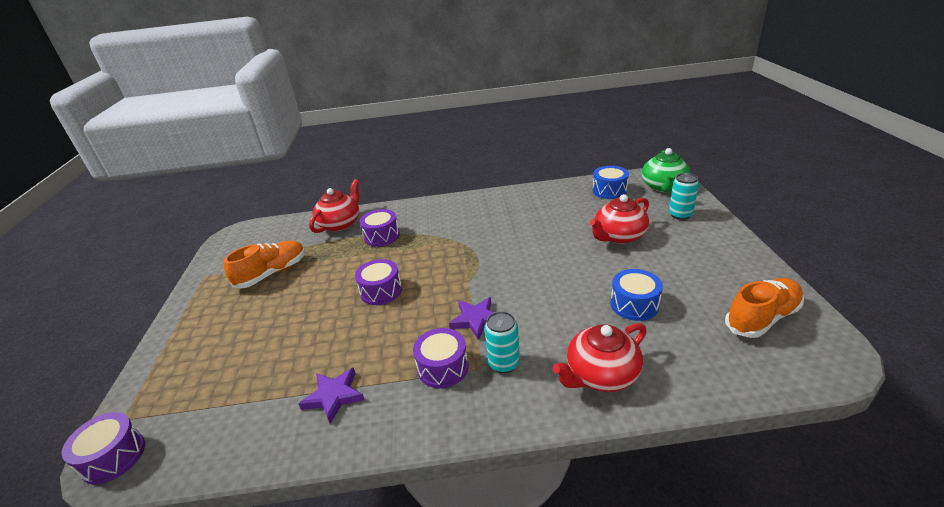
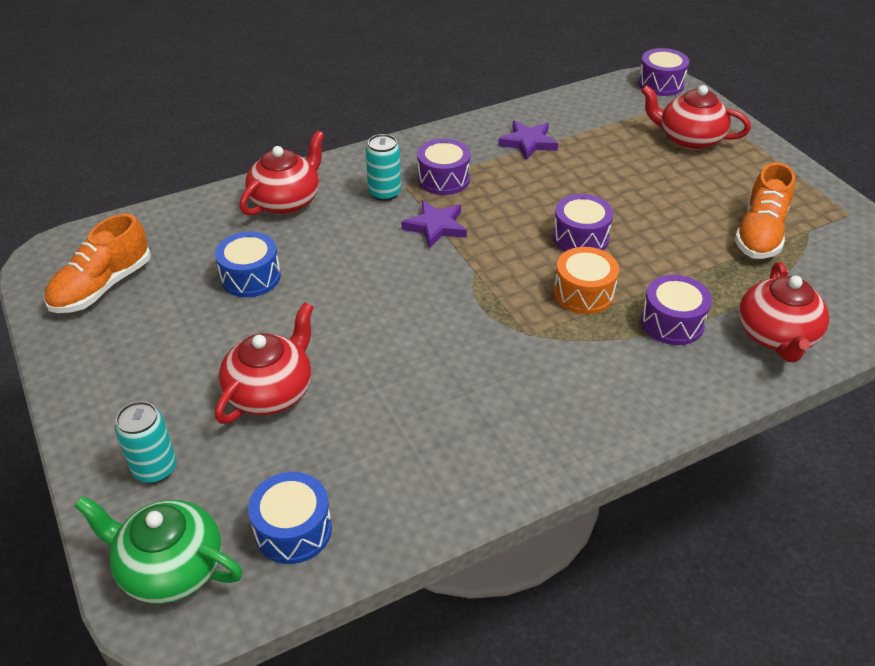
camera: 155 degrees right, 10 degrees up
green teapot [642,148,690,192] -> green teapot turned 60 degrees counterclockwise [74,496,243,604]
none -> orange drum [554,247,619,314]
none -> red teapot [641,85,751,150]

